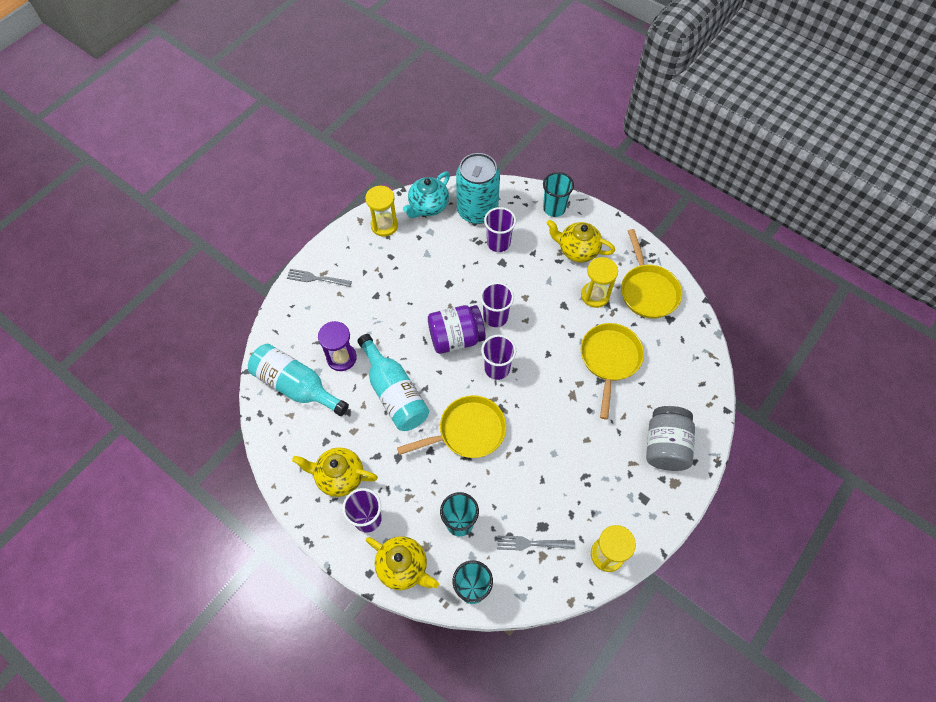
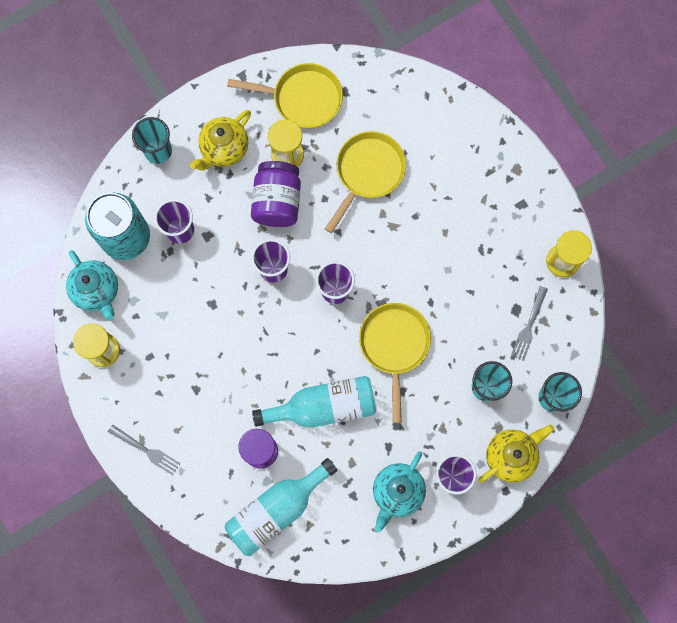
camera: 70 degrees left, 15 degrees up
grey fork [287,269,352,287] -> grey fork turned 90 degrees counterclockwise [108,424,181,475]
yellow teapot [292,448,378,497] -> turquoise teapot [373,451,426,532]
purple jar [428,305,486,354] -> purple jar moved to [251,161,301,227]
yellow pan [581,323,644,419] -> yellow pan turned 90 degrees clockwise [325,131,406,233]
grey jar [646,406,695,471] -> none

